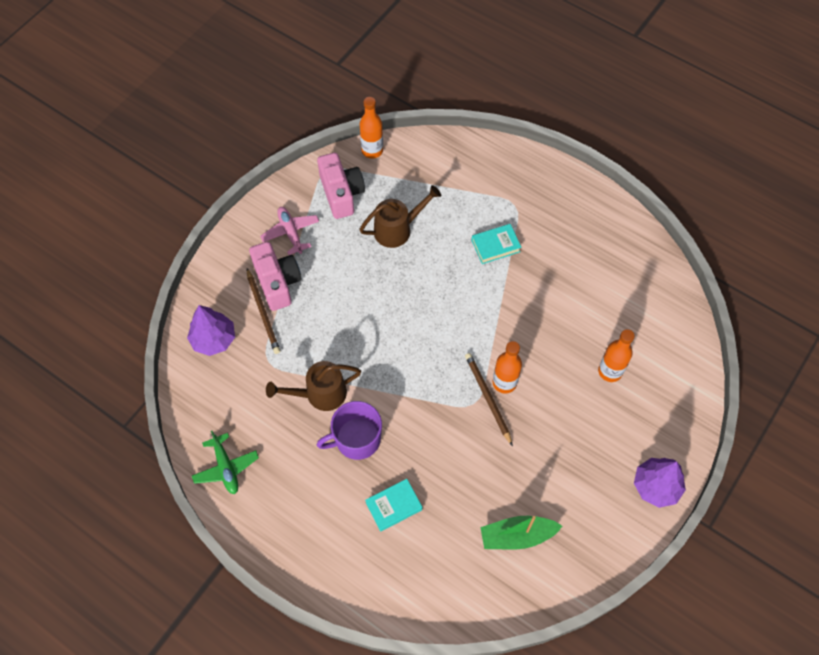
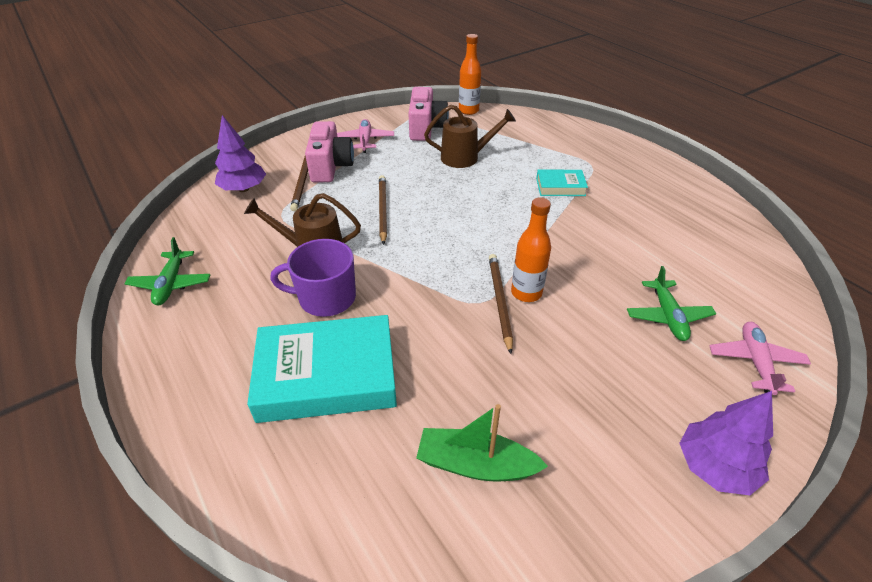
camera: 20 degrees right, 20 degrees down
turquoise book [365,479,422,532] -> turquoise book [247,315,397,423], size x2.04
orange bottle [598,329,635,382] -> green plane [627,266,716,341]
none -> brown pencil [379,175,387,245]
none -> pink plane [709,322,811,395]

